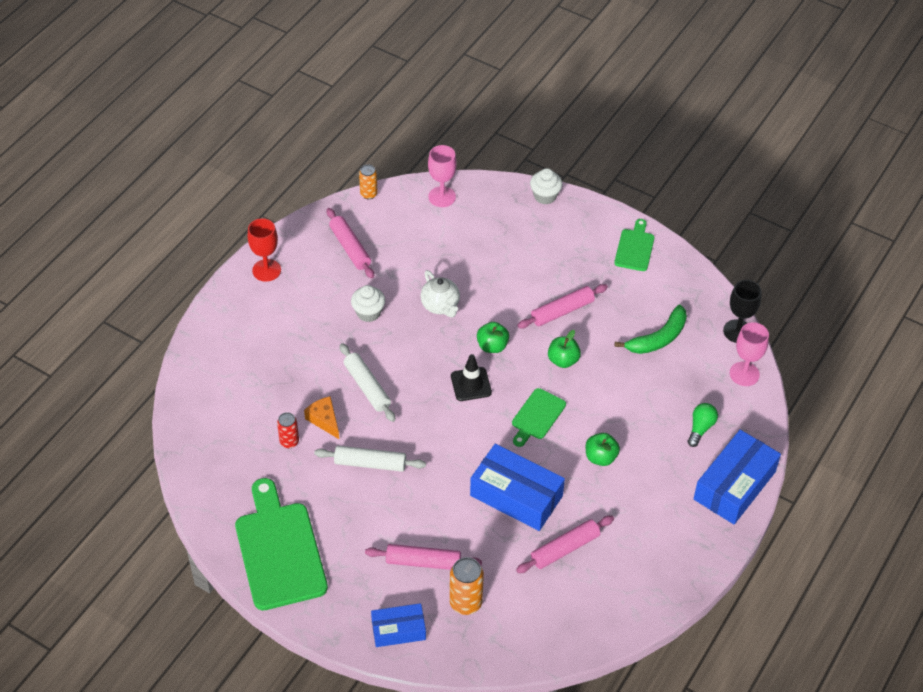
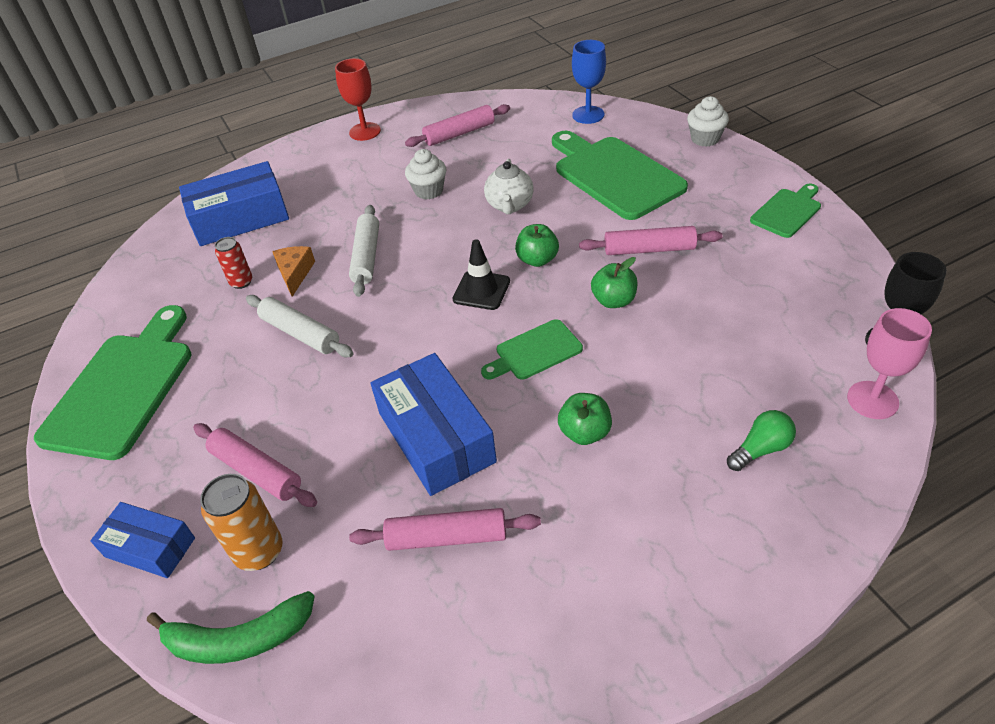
camera: 35 degrees right, 5 degrees down
pink rolling pin [327,208,374,279] -> pink rolling pin turned 60 degrees clockwise [405,104,510,147]
orange can [359,164,378,199] -> none
pink goblet [428,145,457,207] -> blue goblet [572,40,606,124]
green banana [614,305,687,354] -> green banana moved to [147,591,315,664]
blue box [693,430,781,524] -> blue box moved to [179,161,289,246]
none -> green cutting board [552,131,688,220]

